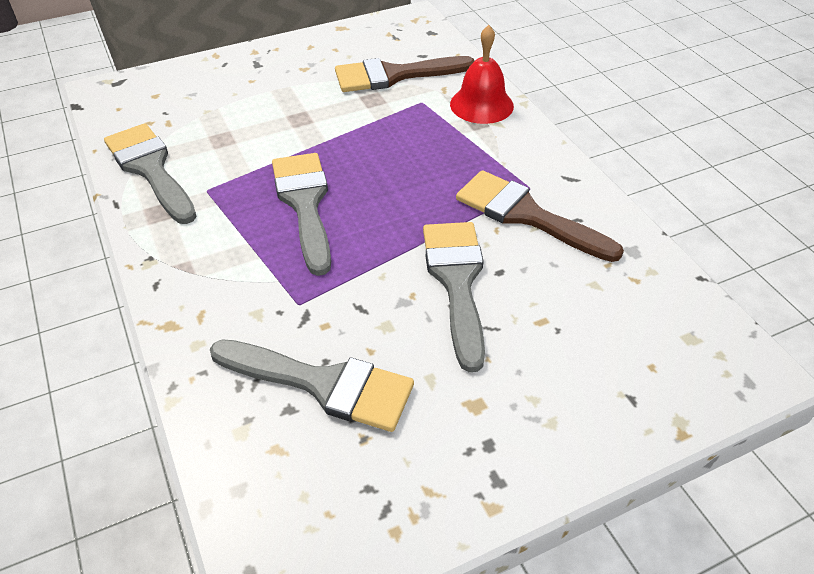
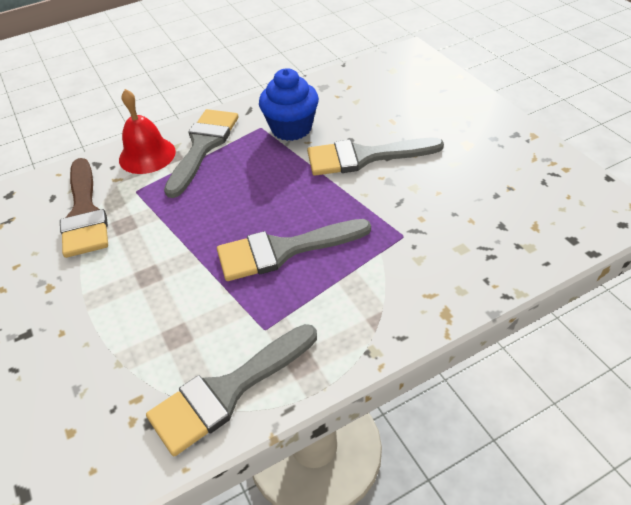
camera: 90 degrees left, 0 degrees up
grey brush [210,339,414,432] -> grey brush moved to [164,109,239,198]
brown brush [456,170,624,262] -> blue cupcake [259,68,319,141]

